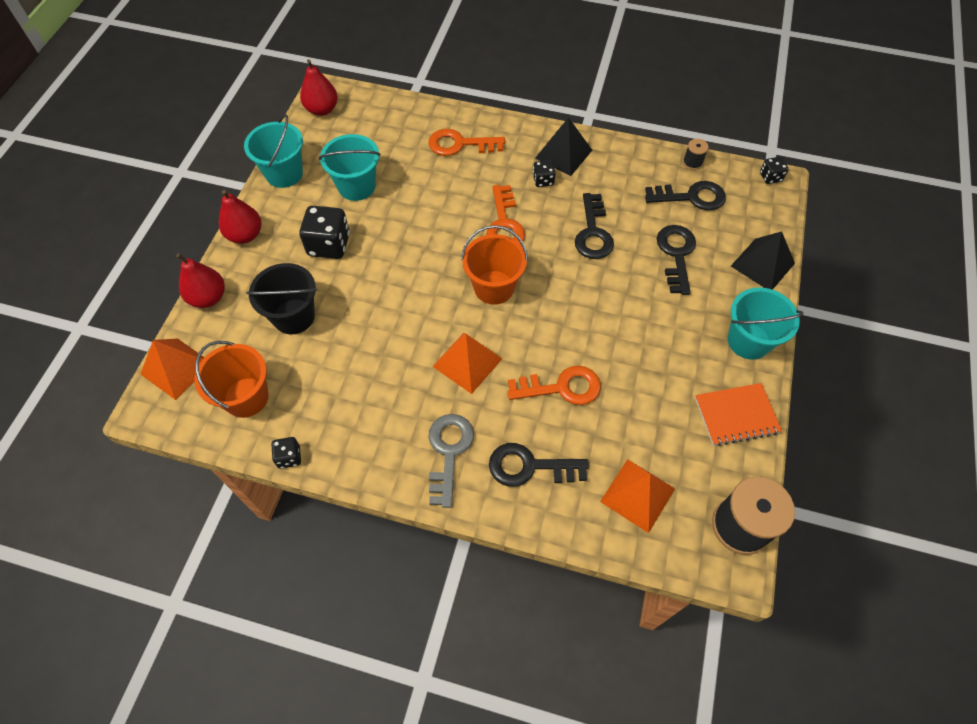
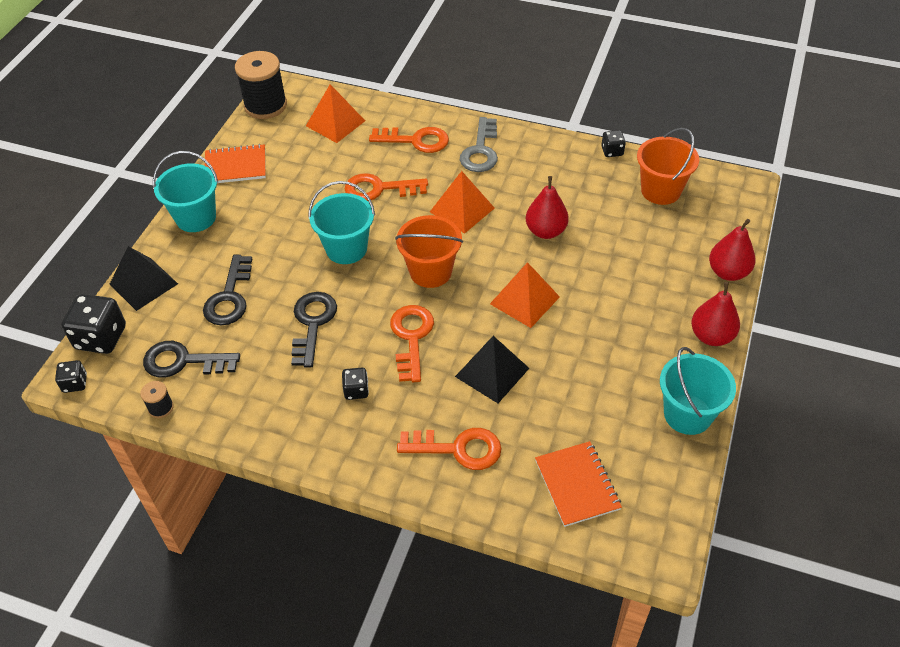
camera: 175 degrees left, 10 degrees down
orange pyramid [140,338,205,400] -> orange pyramid moved to [490,262,560,328]
black bucket [246,263,317,334] -> none
black dice [299,206,350,259] -> black dice moved to [61,294,126,354]
red pear [300,59,338,116] -> red pear moved to [526,176,569,239]
turquoise bucket [319,134,381,201] -> turquoise bucket moved to [308,181,375,264]
black key [489,443,589,487] -> orange key [369,127,449,153]
black pyramid [535,117,592,176] -> black pyramid moved to [455,336,529,403]
none -> orange notebook [535,441,622,527]

